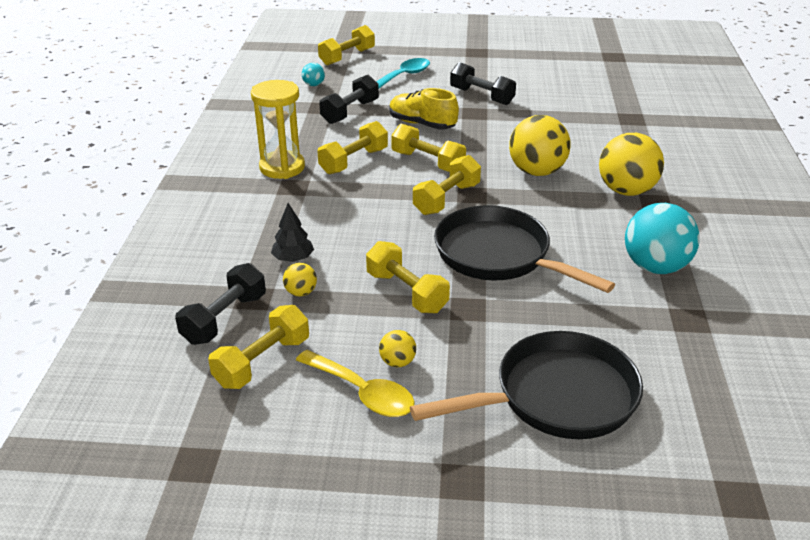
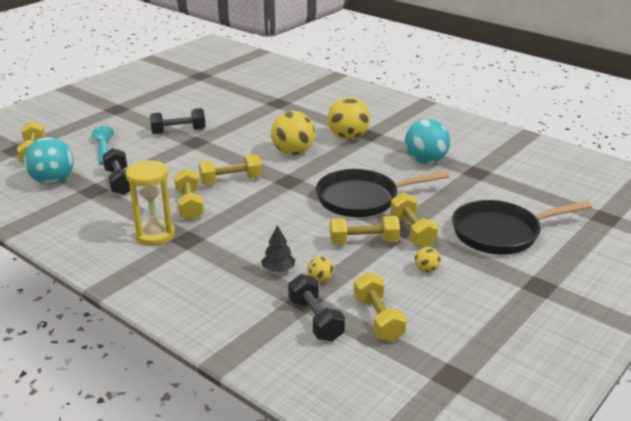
camera: 55 degrees left, 5 degrees down
yellow spoon [296,350,415,417] -> none
turquoise ball [302,63,325,86] -> turquoise ball [24,137,74,184], size x2.18
yellow shoe [390,88,459,130] -> none
black pan [410,331,643,439] -> black pan turned 120 degrees counterclockwise [452,200,592,254]
yellow dumbbell [413,155,481,215] -> yellow dumbbell moved to [390,192,438,247]

